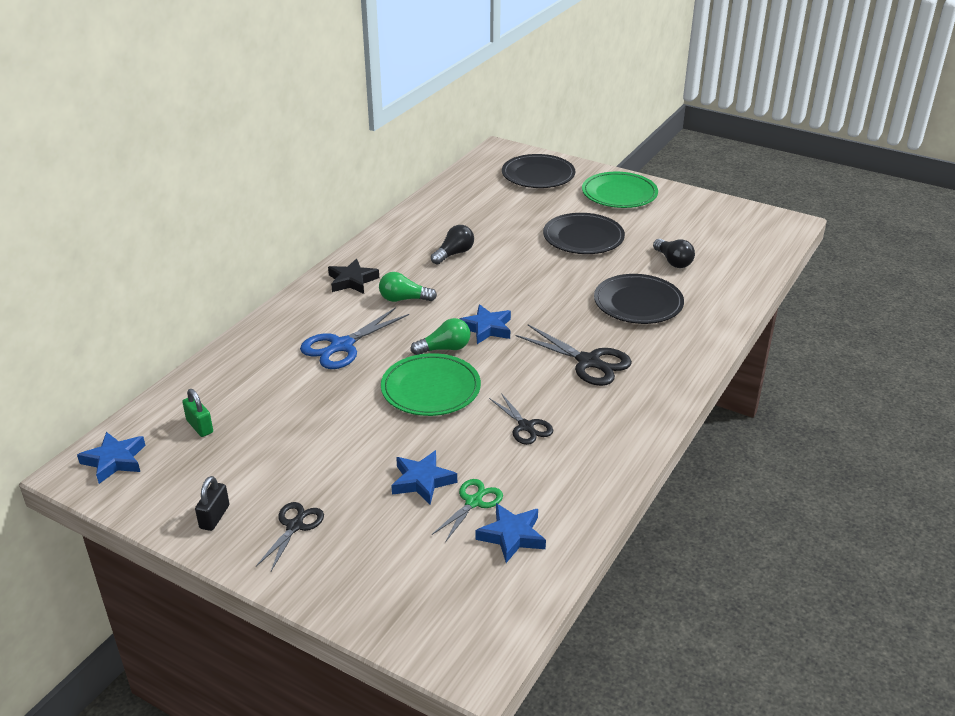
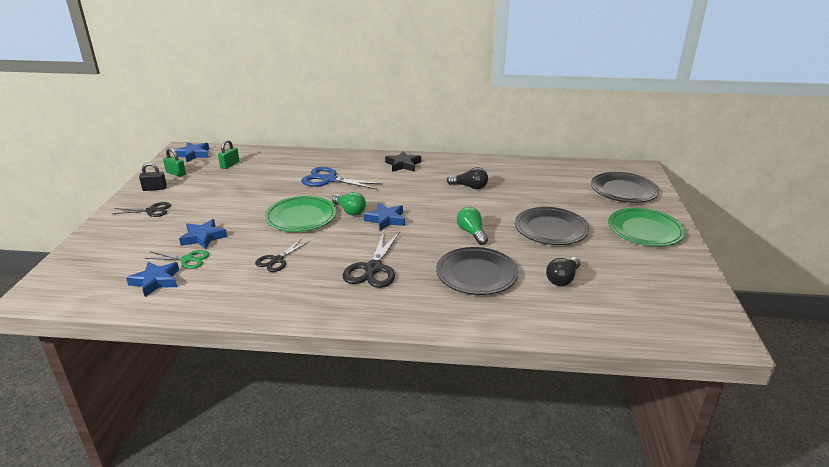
camera: 65 degrees right, 5 degrees down
green light bulb [379,272,437,302] -> green light bulb moved to [457,207,488,245]
none -> green padlock [163,148,186,177]

